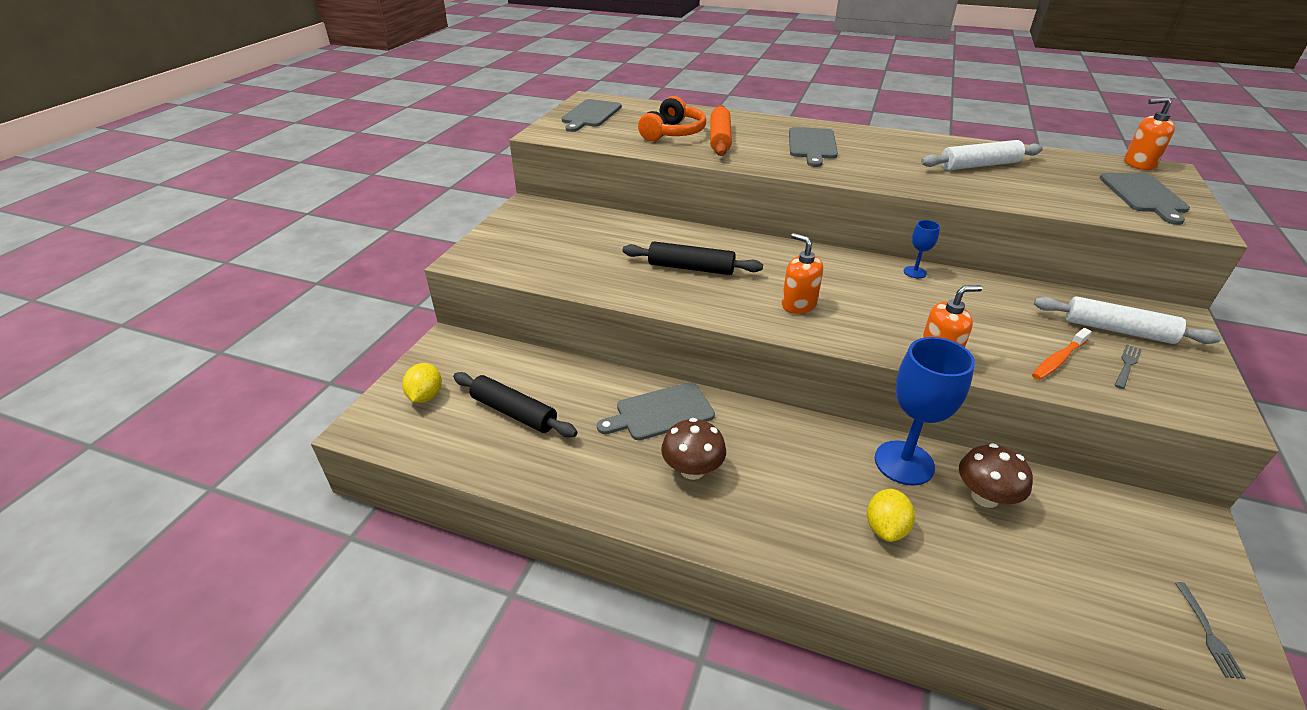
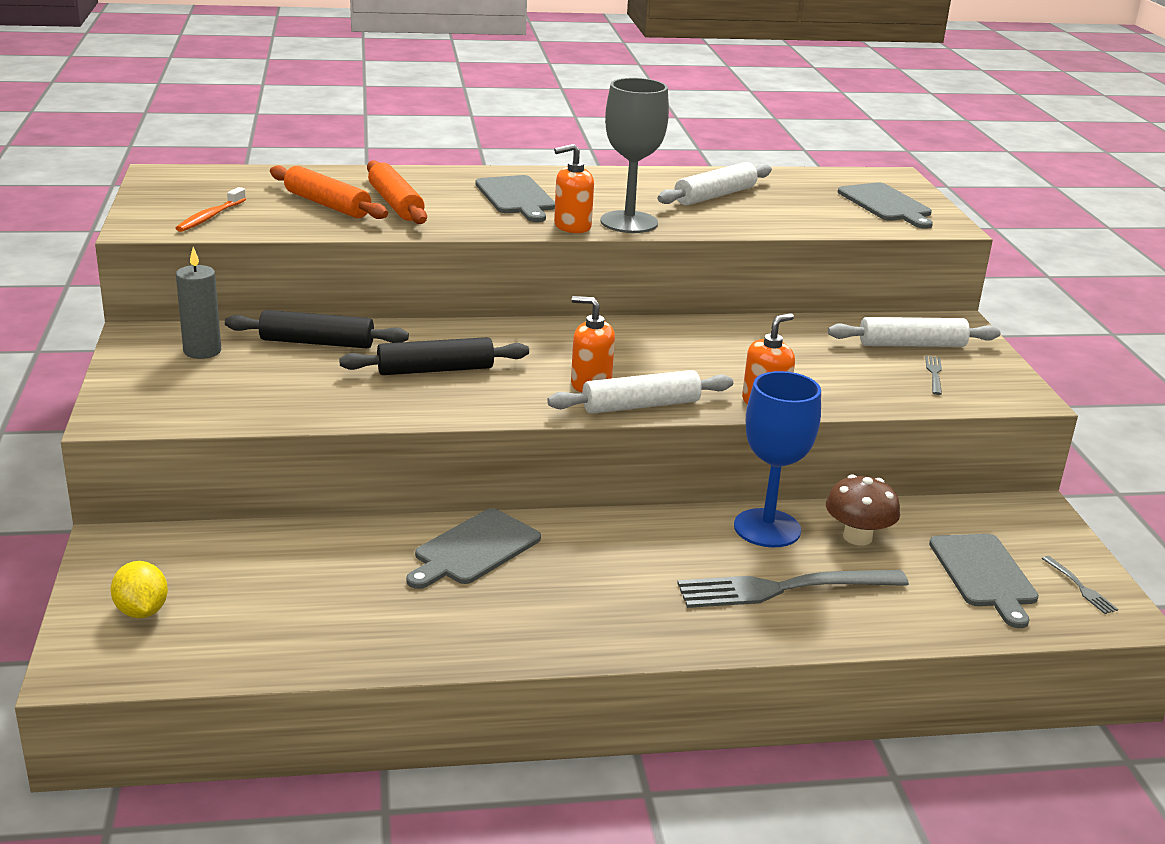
camera: 30 degrees left, 10 degrees down
black rolling pin [453,372,578,437] -> black rolling pin moved to [225,310,409,348]
grey cutting board [562,99,622,132] -> grey cutting board moved to [929,534,1039,628]
orange headphones [638,96,706,141] -> orange rolling pin [270,166,388,219]
brown mushroom [661,418,726,480] -> none
yellow lemon [867,489,915,542] -> grey fork [677,570,909,608]
blue goblet [904,220,940,278] -> none
orange toothbrush [1032,328,1092,380] -> orange toothbrush moved to [176,187,246,232]
orange soap dispenser [1124,97,1175,170] -> orange soap dispenser moved to [554,144,594,233]
none -> grey candle [176,247,221,359]
none -> white rolling pin [547,370,733,414]
none -> grey goblet [600,78,669,233]

